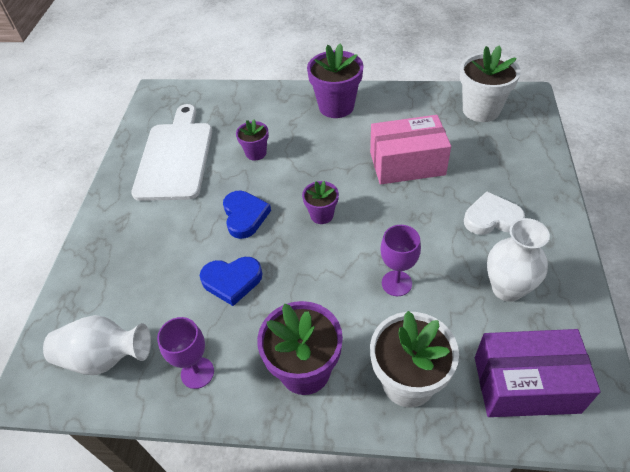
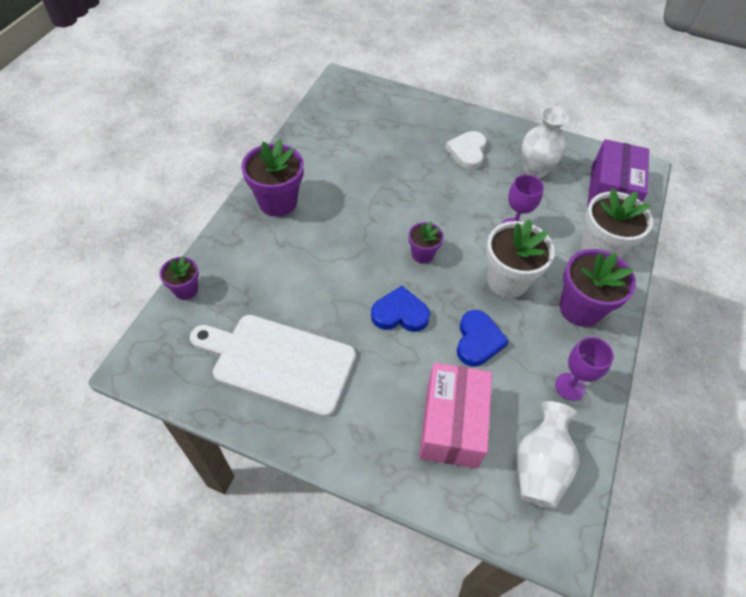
camera: 80 degrees left, 5 degrees up
purple flower pot [236,120,269,161] -> purple flower pot moved to [159,256,199,300]
pink box [370,115,451,184] -> pink box moved to [419,363,492,469]
white flower pot [460,45,521,122] -> white flower pot moved to [486,219,555,298]

